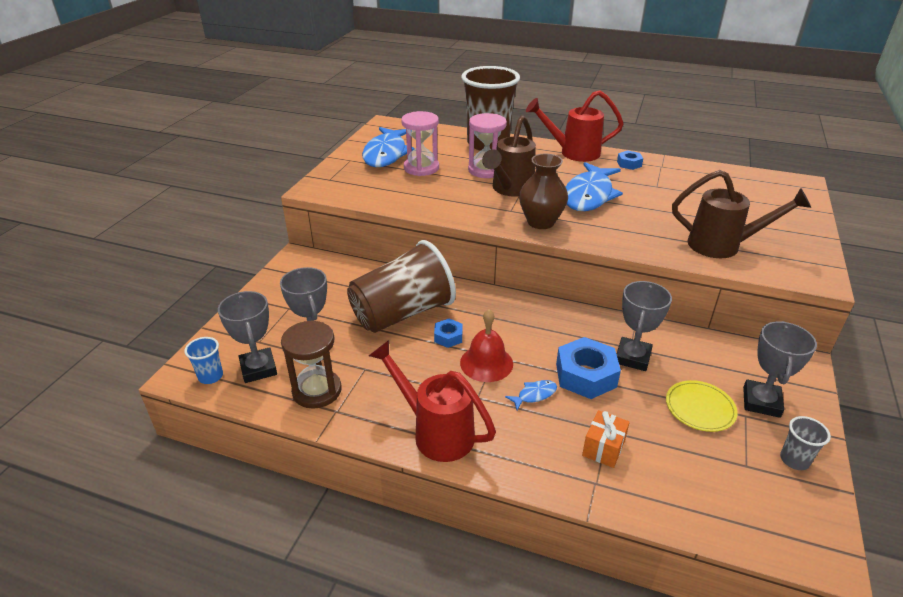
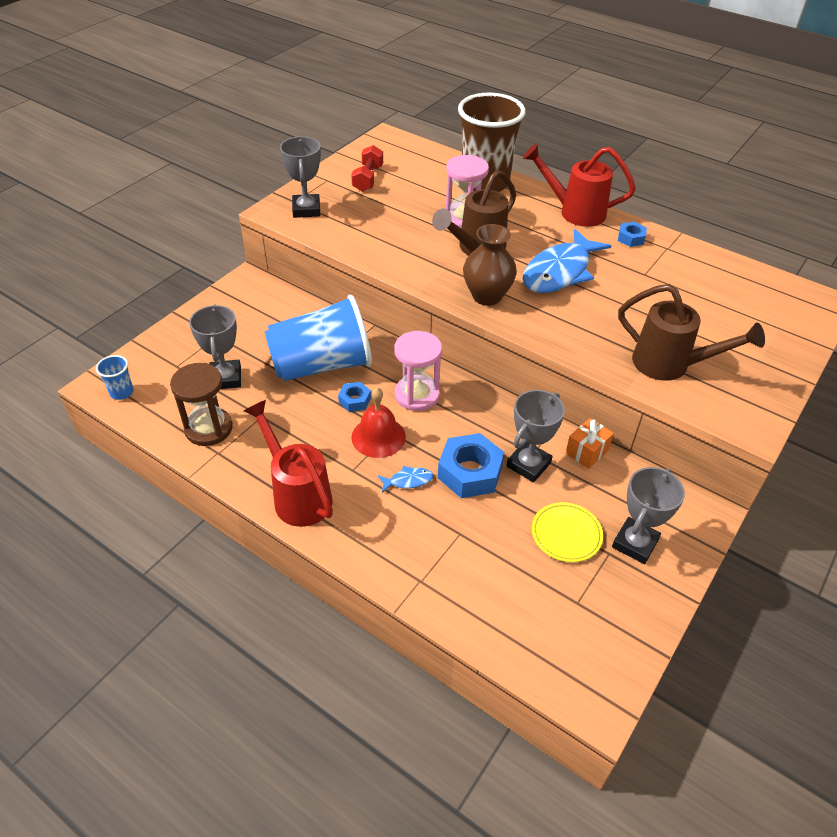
camera: 15 degrees right, 10 degrees up
grey trophy [218,291,277,383] -> grey trophy moved to [280,136,321,218]
brown cup [347,240,456,333] -> blue cup [265,295,372,381]
blue fish [362,127,414,167] -> red dumbbell [351,145,383,192]
pink hourglass [401,111,439,176] -> pink hourglass moved to [394,331,442,411]
orange gift [582,410,630,468] -> orange gift moved to [566,418,614,469]
grey cup [780,416,831,470] -> none

